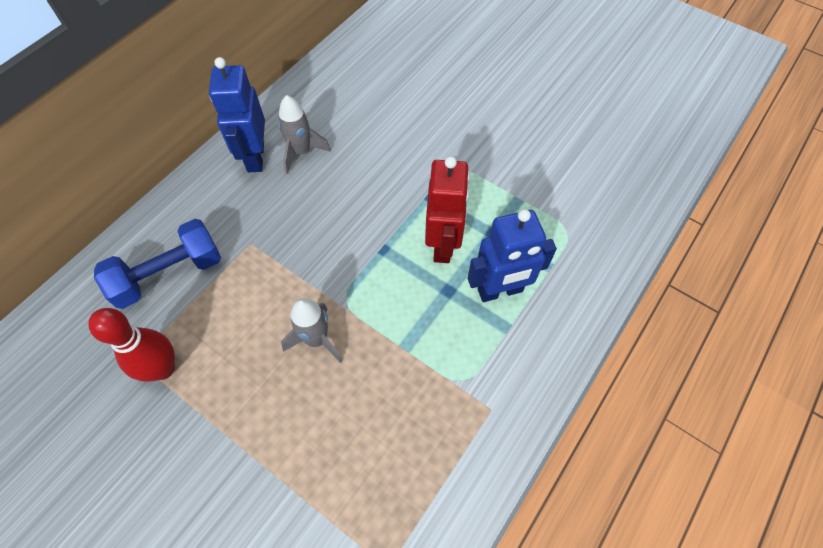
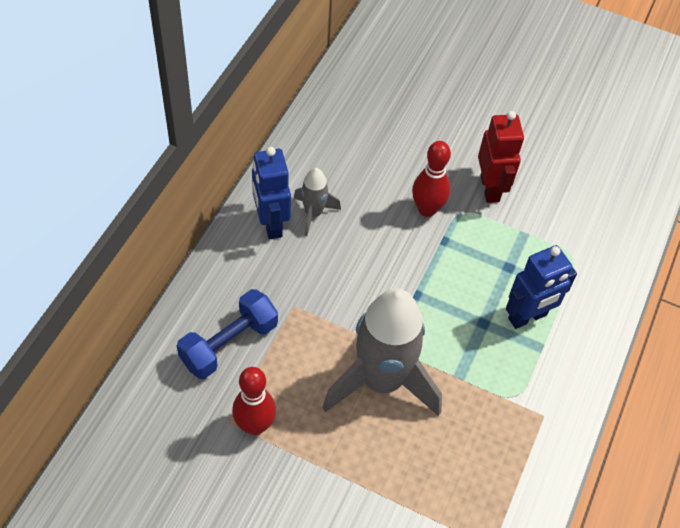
camera: 15 degrees left, 5 degrees down
grey rocket [281,298,343,363] -> grey rocket [322,288,442,416], size x2.14
red robot [425,156,470,263] -> red robot moved to [478,111,524,203]
none -> red bowling pin [412,141,451,217]

